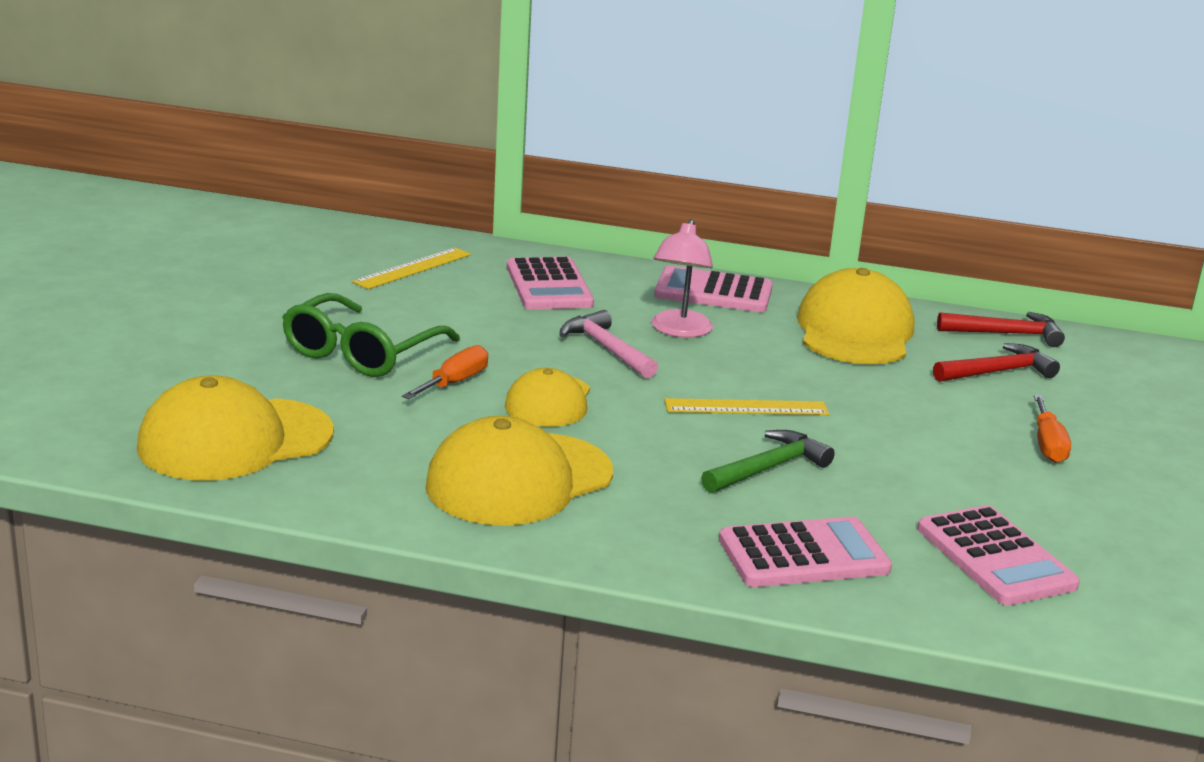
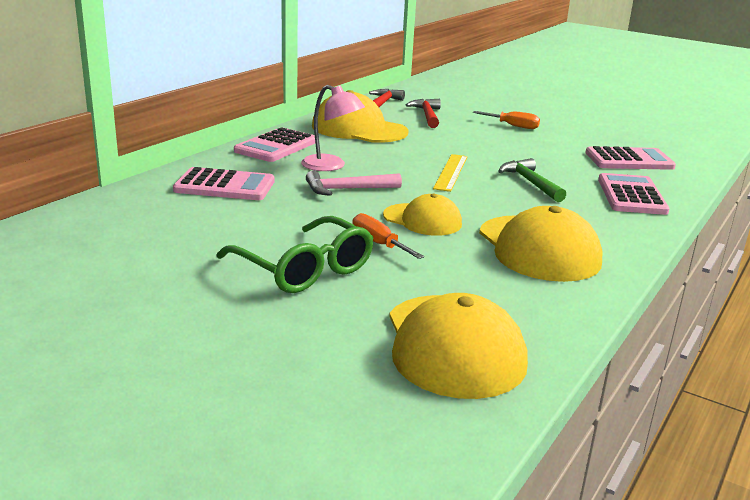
camera: 70 degrees left, 0 degrees up
yellow ruler [352,247,471,289] -> none

